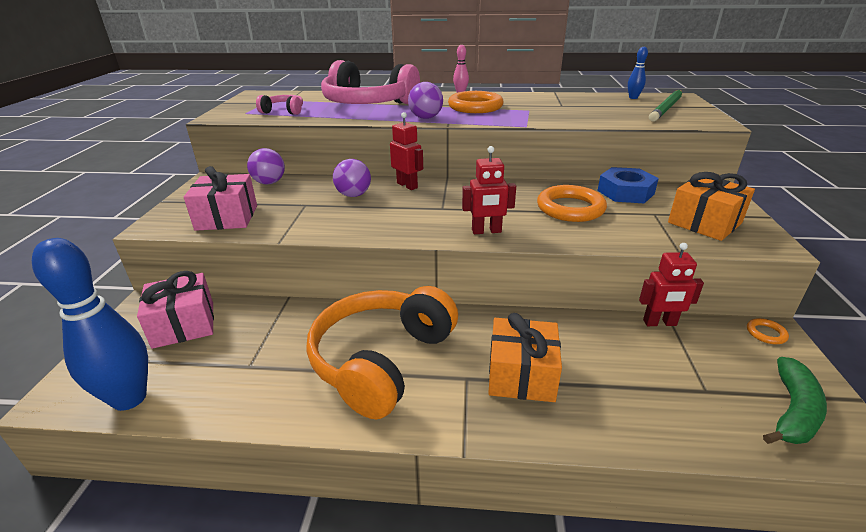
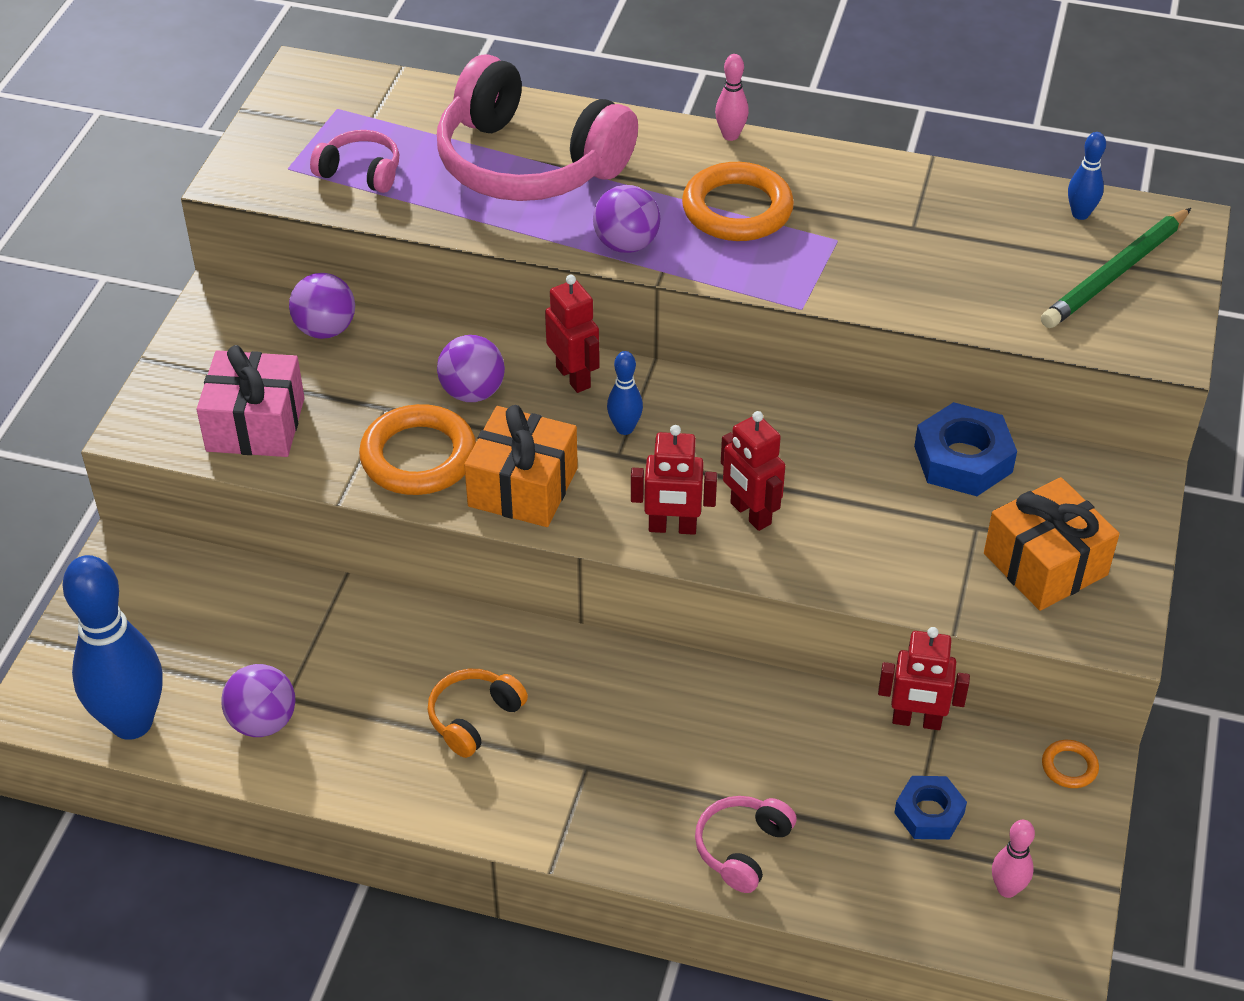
camera: 10 degrees right, 15 degrees up
pink gift [137,271,214,349] -> none
orange headphones [307,286,458,419] -> orange headphones [427,669,528,758], size x0.45
orange gift [488,313,562,402] -> orange gift moved to [464,405,578,527]
orange ring [537,185,607,222] -> orange ring moved to [359,404,476,495]
green banana [763,357,827,444] -> pink bowling pin [992,820,1035,898]
none -> purple ball [221,664,295,737]
none -> blue bowling pin [607,351,643,435]
none -> pink headphones [695,796,797,893]
none -> red robot [721,411,785,531]
none -> blue nut [894,776,967,840]

